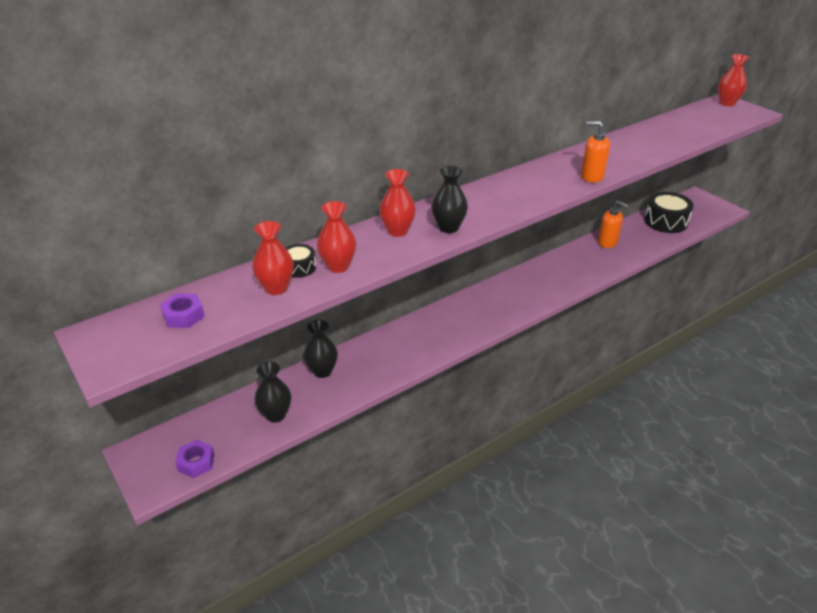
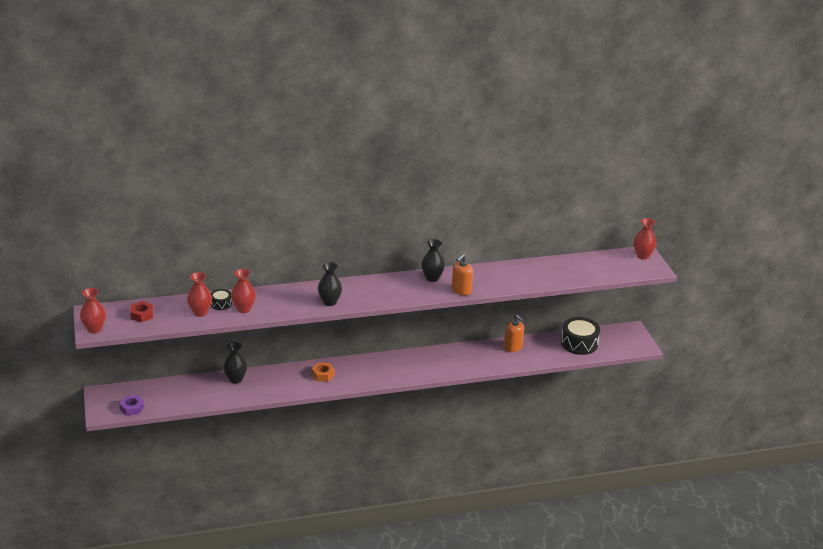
camera: 20 degrees right, 5 degrees down
purple nut [160,293,205,328] -> red nut [130,301,154,322]
black vase [255,361,291,422] -> black vase moved to [421,239,445,282]
red vase [379,169,416,237] -> red vase moved to [80,288,106,333]
orange soap dispenser [581,121,610,182] -> orange soap dispenser turned 90 degrees counterclockwise [452,254,473,295]
none -> orange nut [312,363,335,382]

